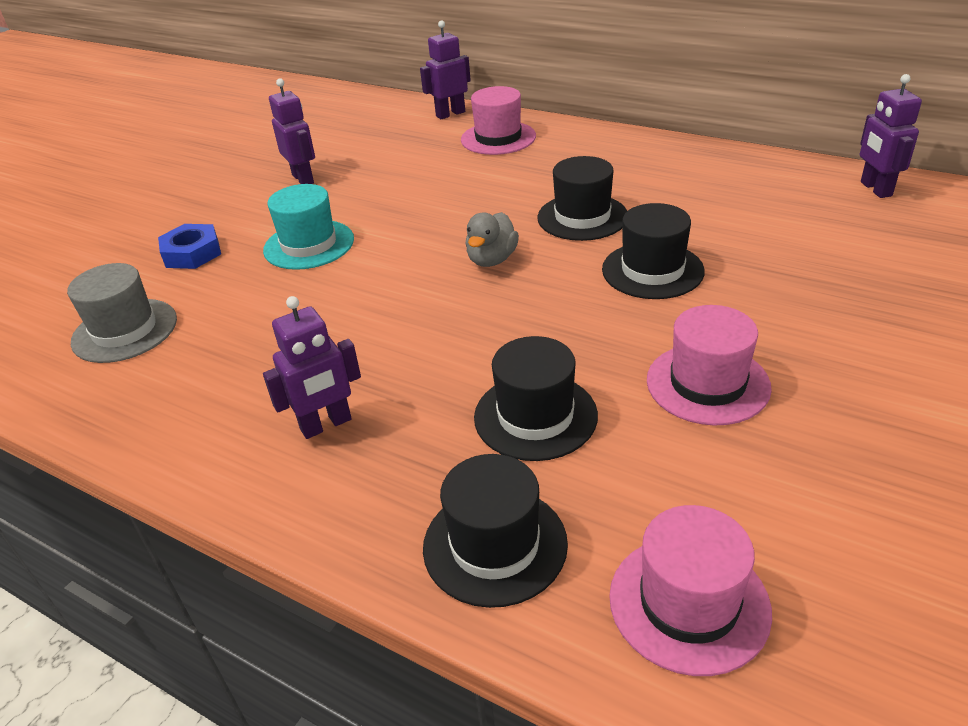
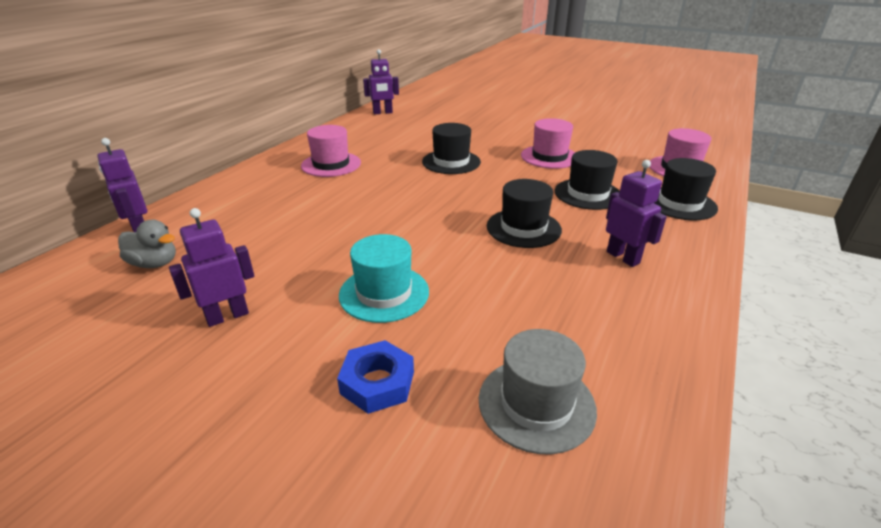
camera: 95 degrees left, 5 degrees down
pink hat [461,86,536,155] -> pink hat moved to [301,125,361,177]
grey duck [465,212,519,267] -> grey duck moved to [118,220,176,268]
black hat [537,156,627,241] -> black hat moved to [487,179,562,248]

